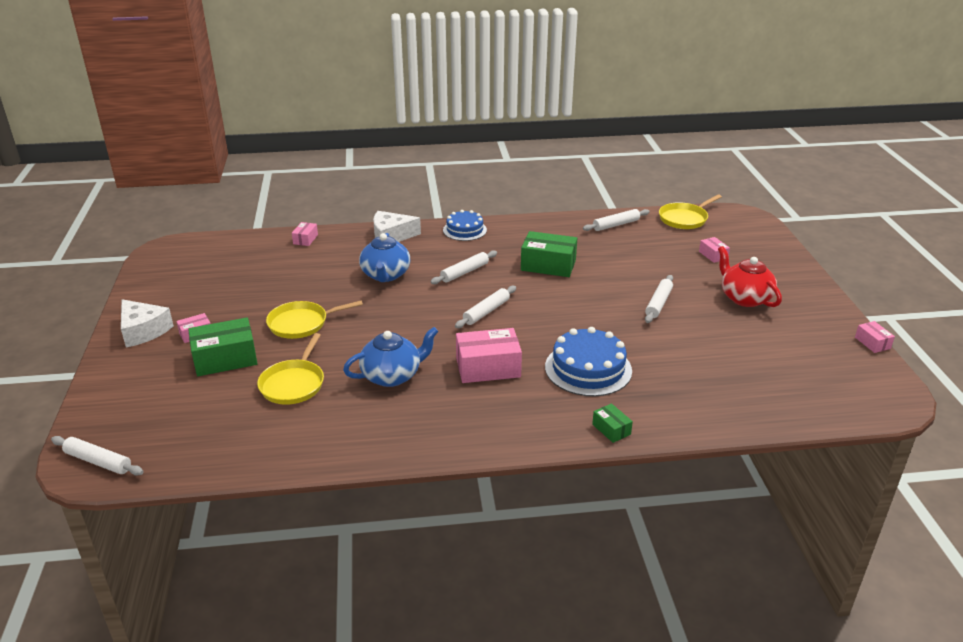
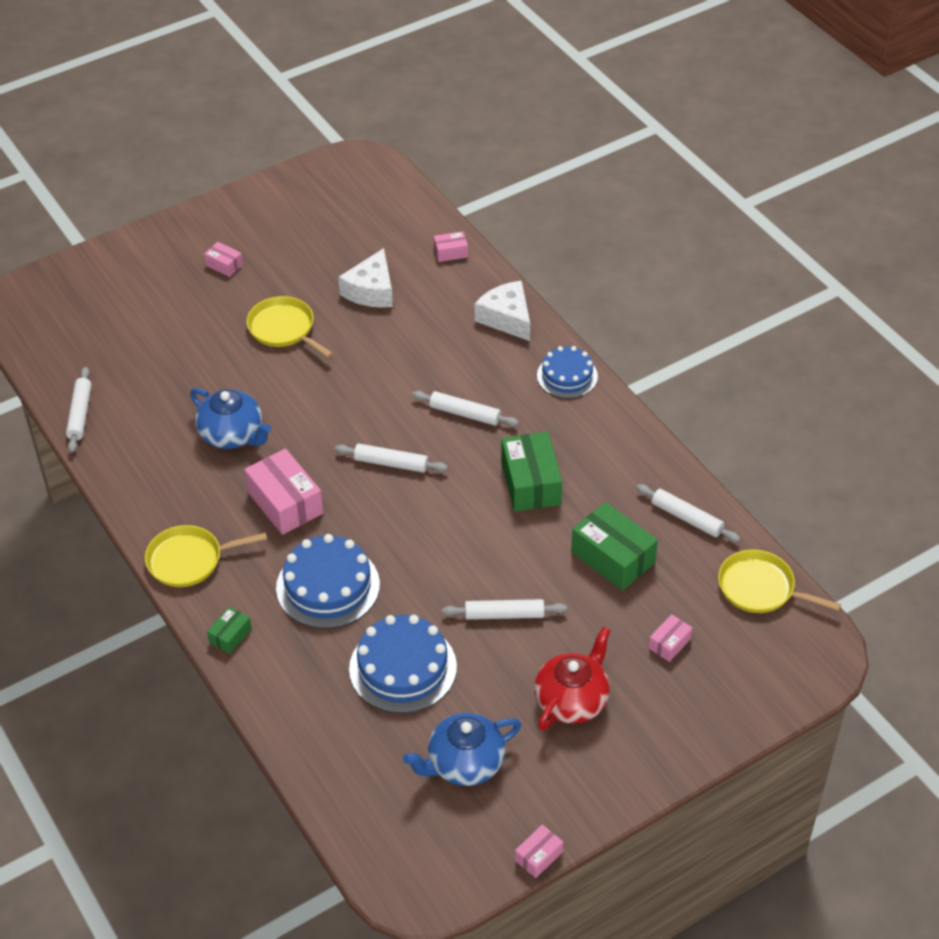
camera: 65 degrees right, 15 degrees up
white rolling pin [51,436,144,476] -> white rolling pin moved to [66,367,92,452]
white cheese [121,299,174,348] -> white cheese moved to [338,248,393,308]
green box [188,318,257,376] -> green box moved to [571,502,658,590]
yellow pan [257,333,324,405] -> yellow pan moved to [145,525,267,587]
blue teapot [359,233,410,282] -> blue teapot moved to [403,713,521,786]
none -> blue cake [349,615,457,713]

